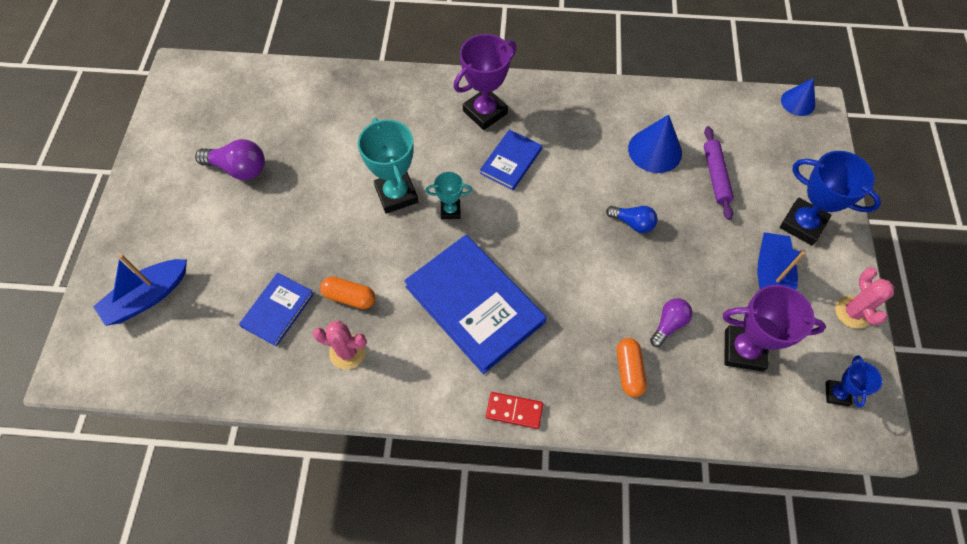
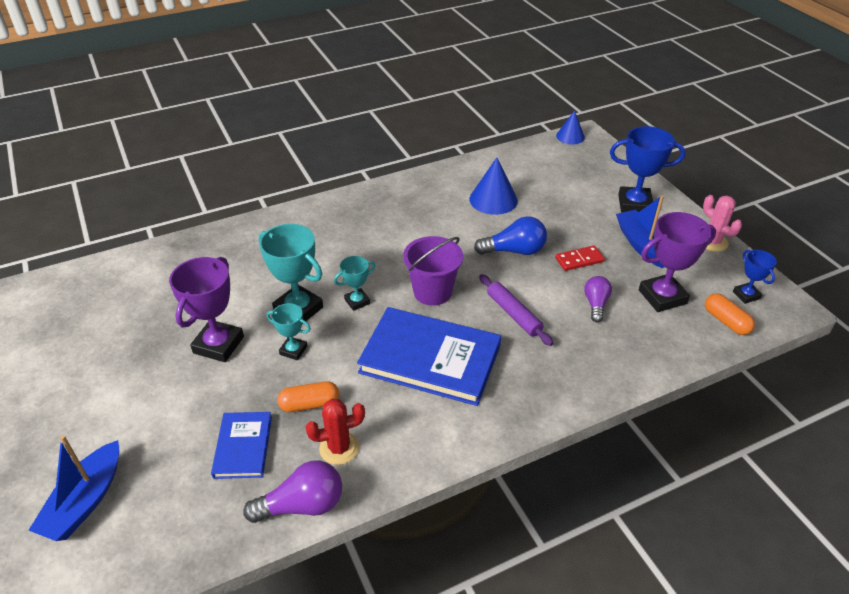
camera: 30 degrees left, 20 degrees down
purple light bulb [195,139,265,180] -> purple light bulb moved to [243,460,342,523]
pink cactus [313,321,367,369] -> red cactus [306,399,365,465]
purple trophy [453,34,516,130] -> purple trophy moved to [169,257,244,362]
blue book [480,129,542,190] -> none
red domino [486,392,543,429] -> red domino moved to [556,246,605,271]
blue light bulb [606,206,658,233] -> blue light bulb [474,216,547,255], size x1.52
orange capsule [617,338,647,397] -> orange capsule moved to [705,293,755,335]
purple rolling pin [704,126,734,220] -> purple rolling pin moved to [479,274,553,346]
none -> turquoise trophy [267,303,311,360]
none -> purple bucket [403,236,463,306]

